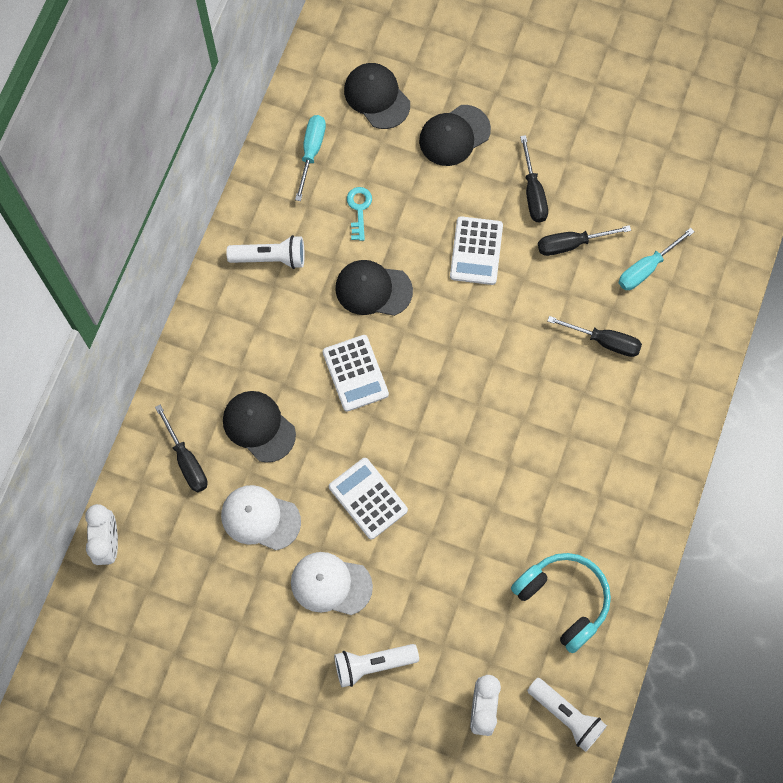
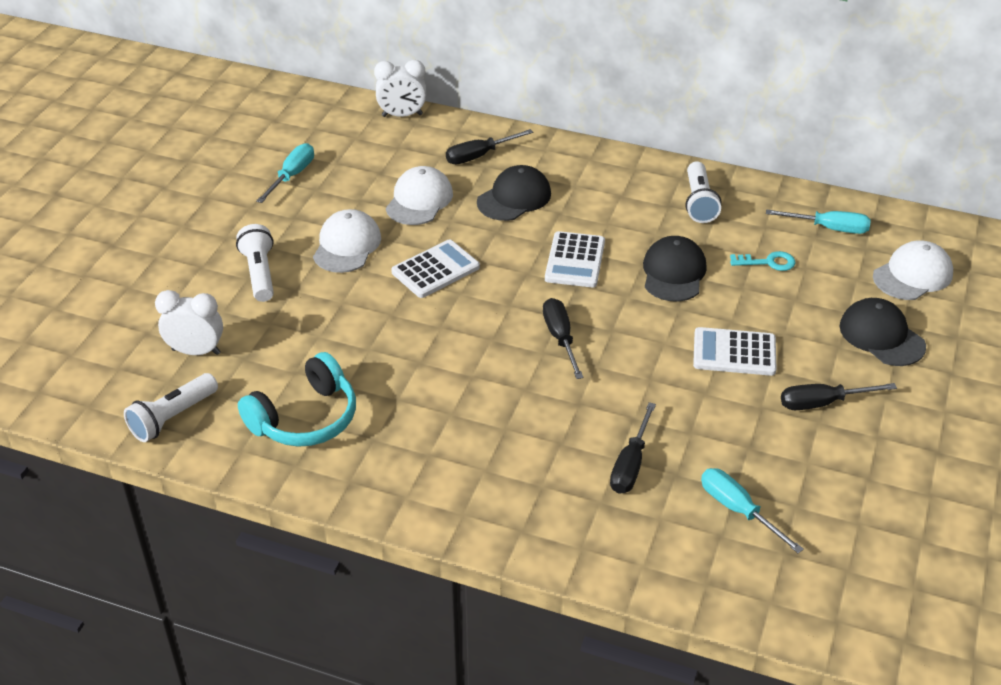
camera: 90 degrees right, 30 degrees down
white calculator [323,335,389,412] -> white calculator turned 60 degrees counterclockwise [545,231,605,287]
black cap [344,63,410,129] -> white cap [873,240,953,300]
black screwdriver [538,225,631,256] -> black screwdriver moved to [543,298,583,379]
none -> turquoise screwdriver [256,143,314,203]

